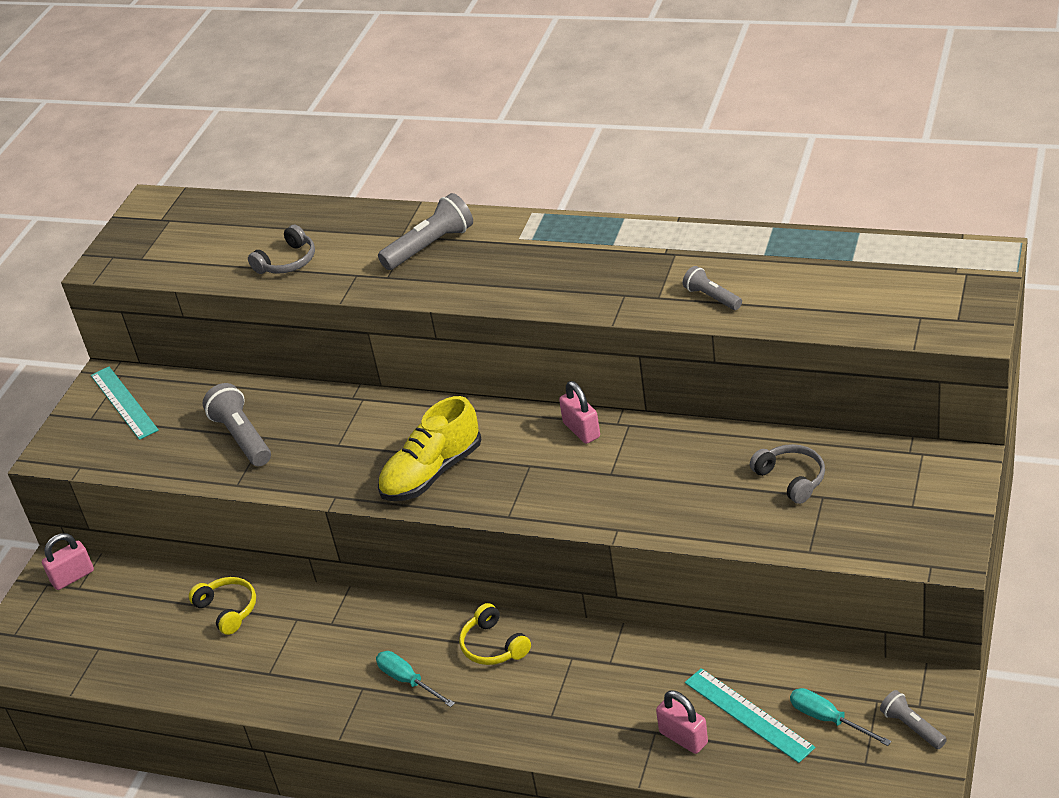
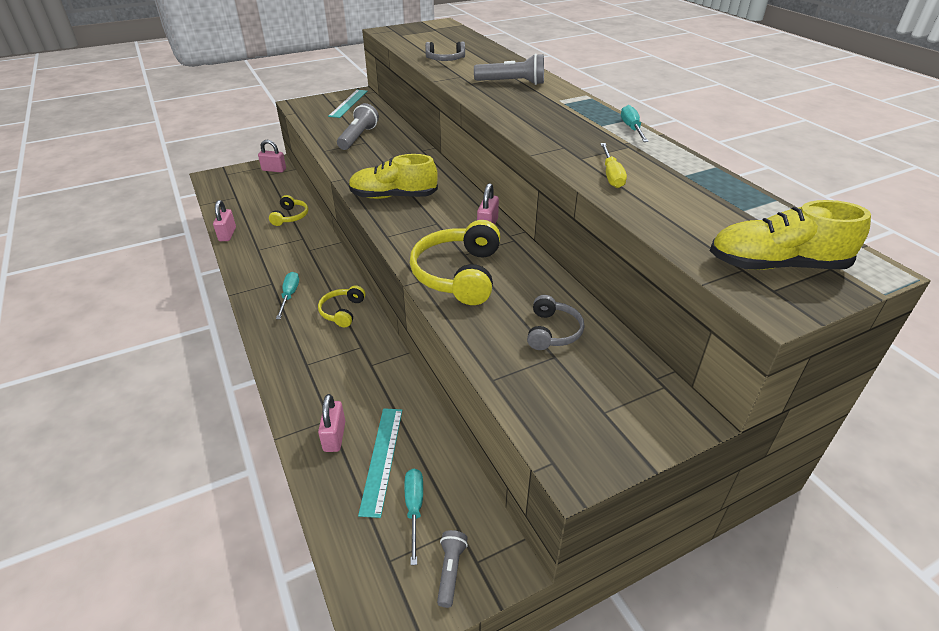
camera: 40 degrees right, 0 degrees up
grey flashlight [683,266,742,310] -> yellow screwdriver [600,143,627,188]
none -> pink padlock [213,200,236,241]
none -> yellow headphones [410,220,500,305]
none -> turquoise screwdriver [621,105,649,142]
none -> yellow shoe [710,200,871,270]

